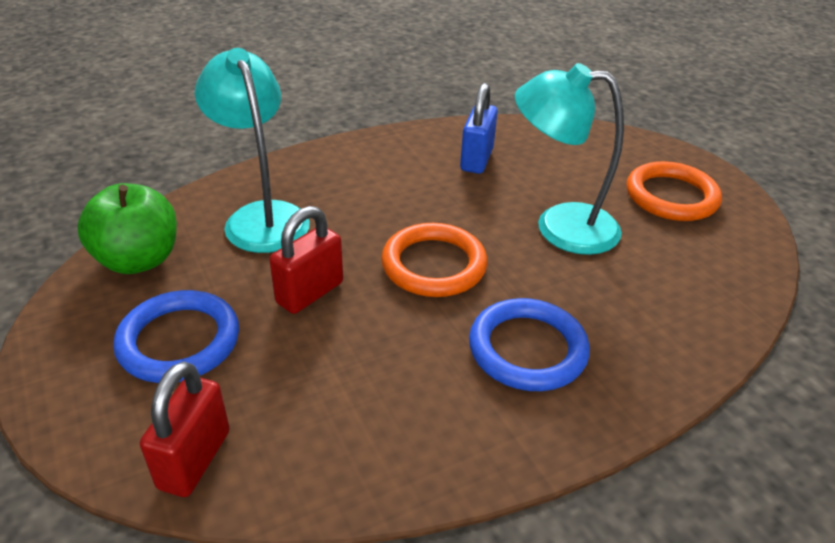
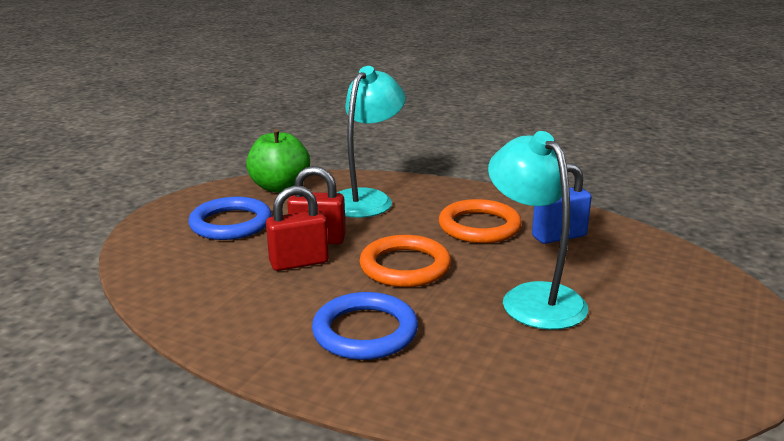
camera: 55 degrees right, 15 degrees down
red padlock [140,361,230,497] -> red padlock moved to [266,186,328,271]
orange ring [626,161,722,221] -> orange ring moved to [439,199,522,243]

